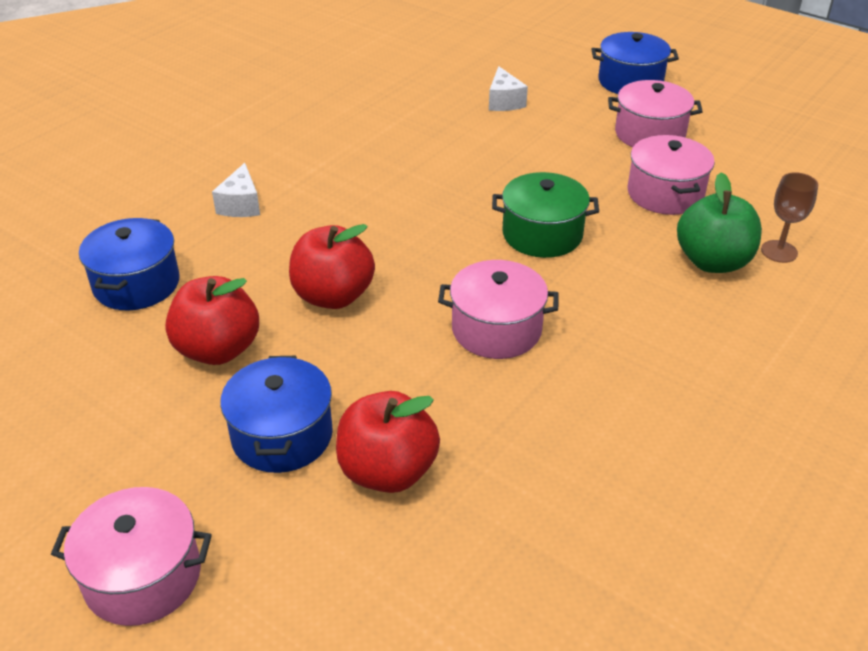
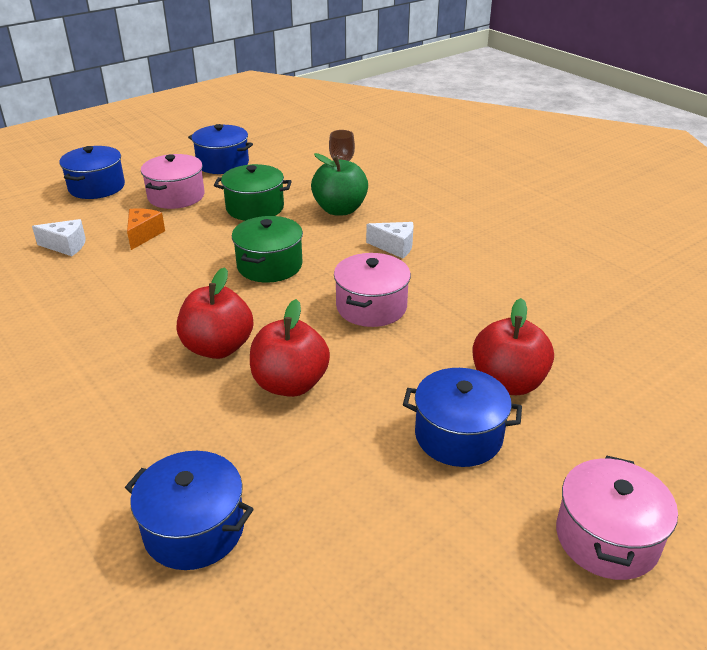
camera: 75 degrees left, 5 degrees down
red apple [165,276,259,365] -> red apple moved to [177,267,253,359]
white cheese [212,163,260,217] -> white cheese moved to [366,222,413,258]
pink pot [628,135,715,215] -> green pot [214,164,292,221]
none -> orange cheese [127,208,165,250]
none -> blue pot [188,124,253,174]

